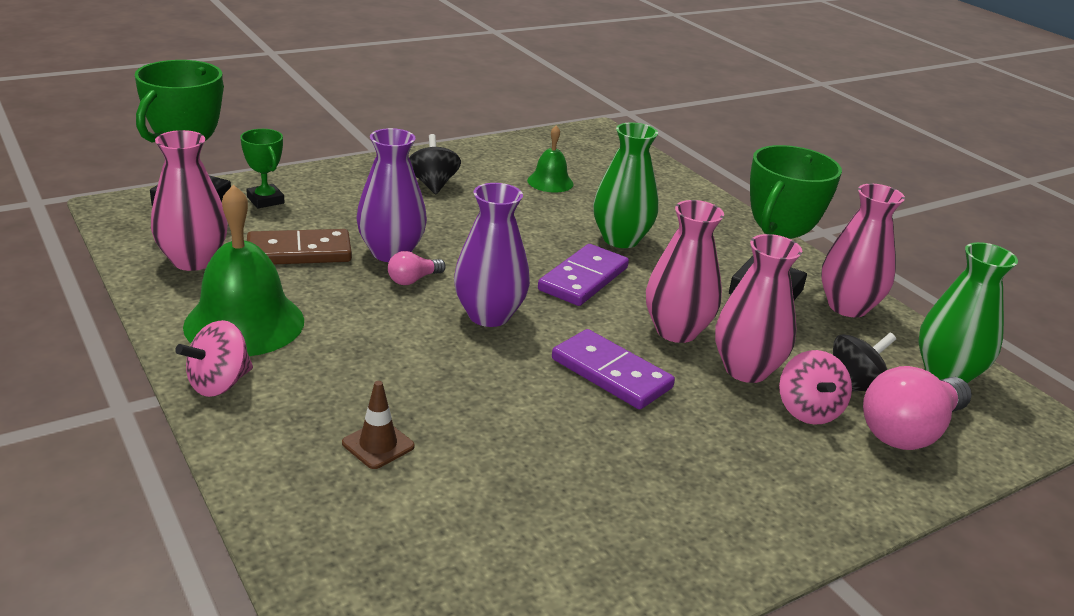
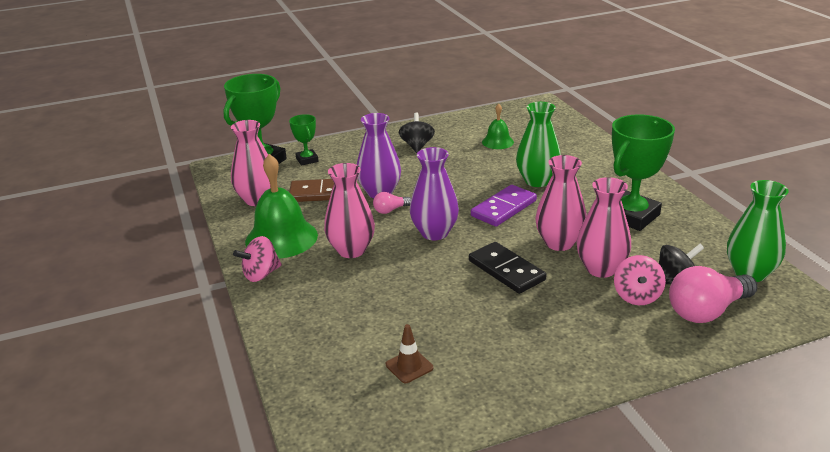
camera: 15 degrees right, 0 degrees up
brown traffic cone [342,381,414,469] -> brown traffic cone moved to [386,324,433,383]
purple domino [552,329,675,409] -> black domino [469,242,546,294]
pink vase [821,184,905,318] -> pink vase moved to [324,163,375,258]

